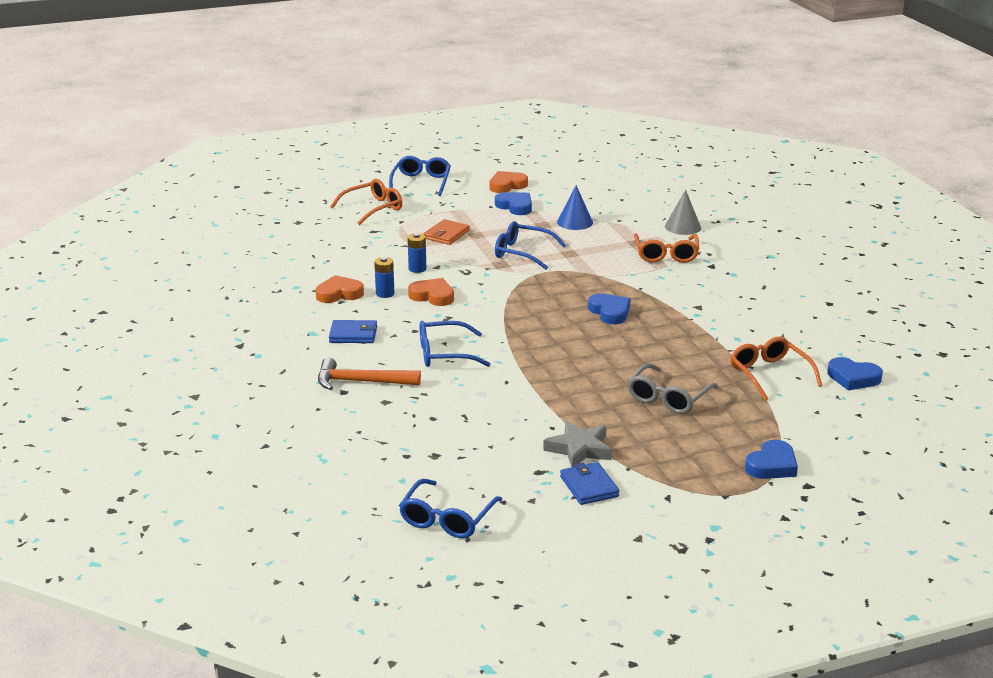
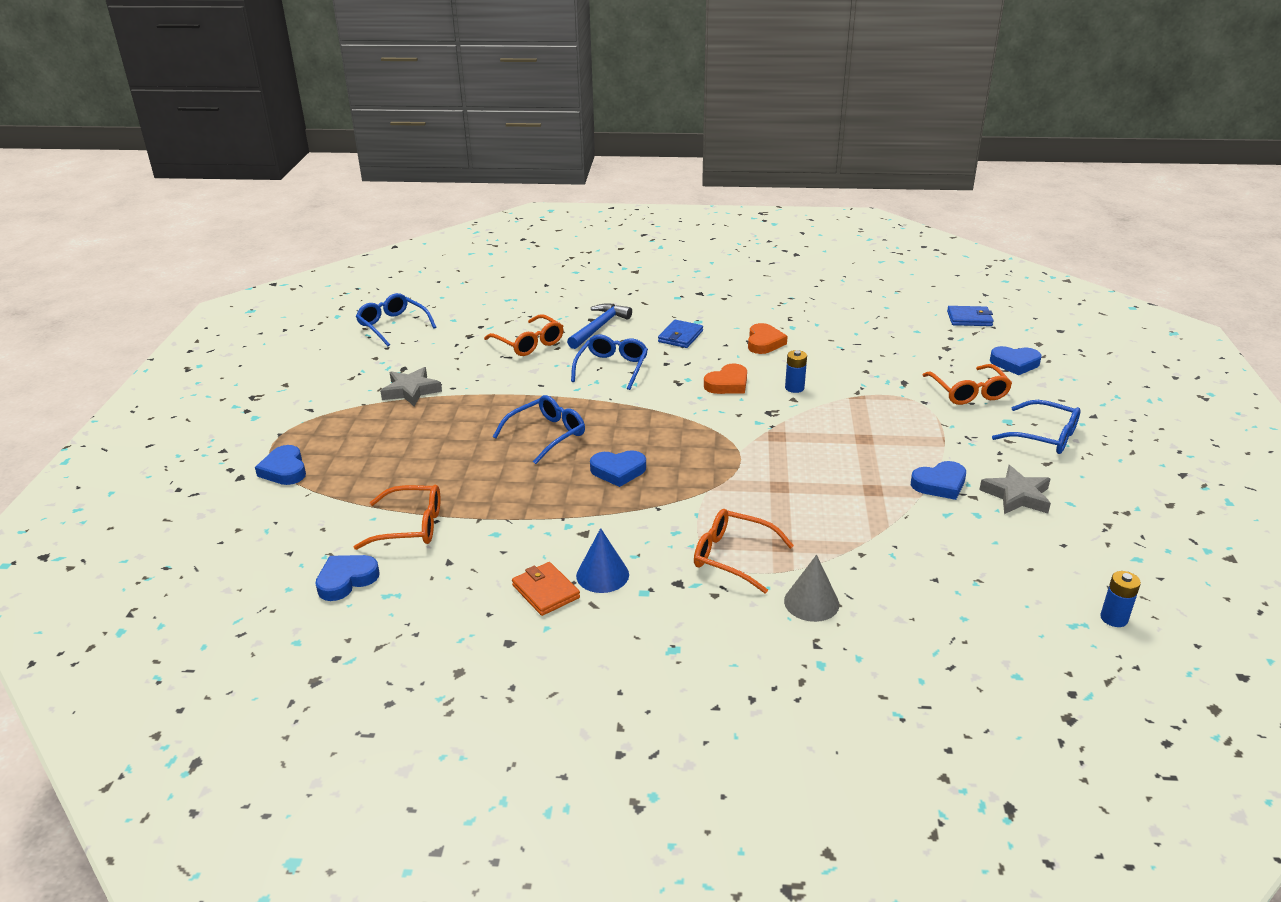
camera: 115 degrees right, 5 degrees up
orange hammer [318,358,421,390] -> blue hammer [567,303,632,349]
blue battery [374,257,394,298] -> blue battery moved to [1100,571,1141,627]
orange wallet [424,219,470,245] -> orange wallet moved to [512,562,580,616]
orange heart [490,171,528,193] -> grey star [979,465,1051,514]
blue glasses [495,221,566,270] -> blue glasses moved to [493,395,585,464]
blue cone [557,185,593,230] -> blue cone moved to [576,528,629,593]
blue wallet [560,462,619,505] -> blue wallet moved to [947,306,994,326]
grey glasses [628,363,719,414] -> none
none -> orange glasses [484,314,563,356]
none -> blue heart [990,346,1042,375]

